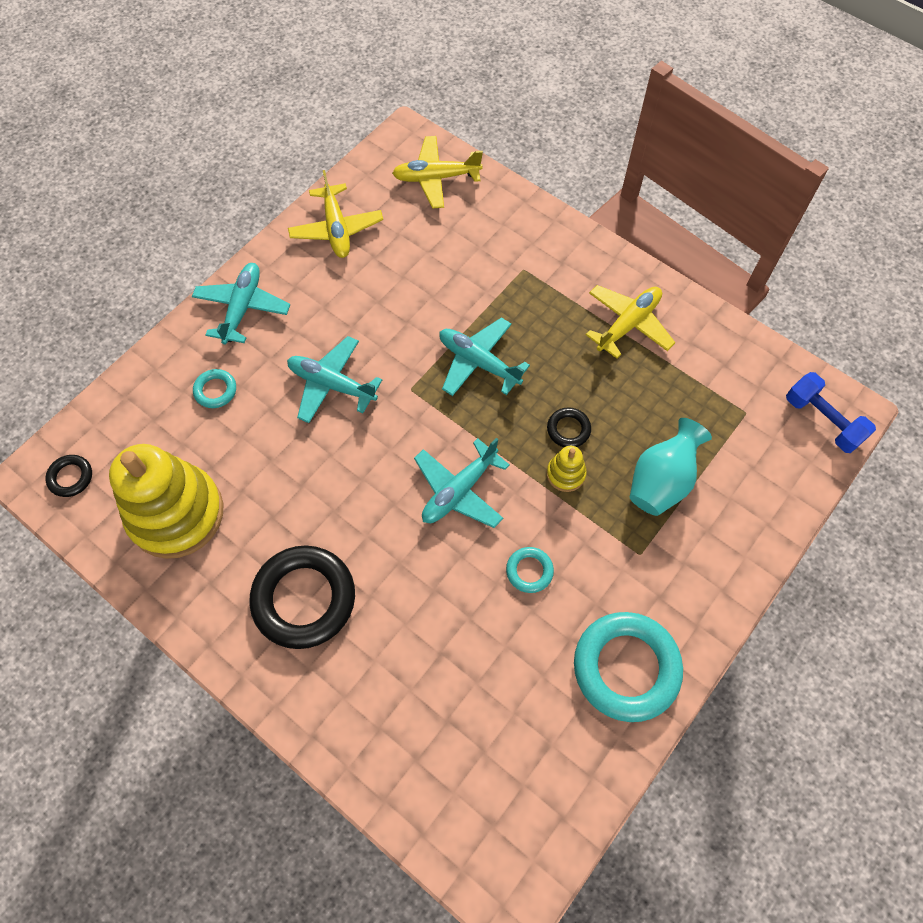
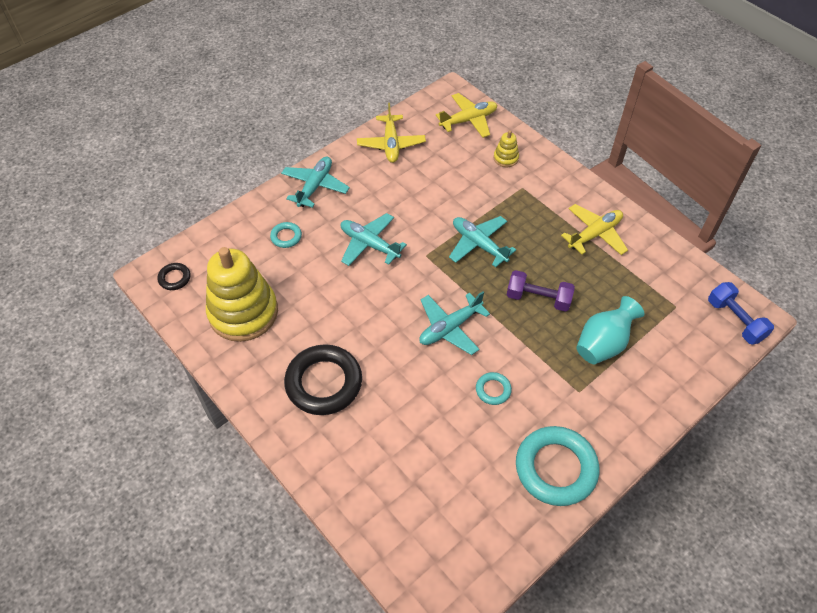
camera: 10 degrees right, 10 degrees down
yellow plane [392,136,483,209] -> yellow plane turned 150 degrees clockwise [436,93,497,138]
black ring [547,407,591,447] -> purple dumbbell [507,270,575,312]
yellow stacking toy [547,446,587,492] -> yellow stacking toy moved to [493,130,519,167]

